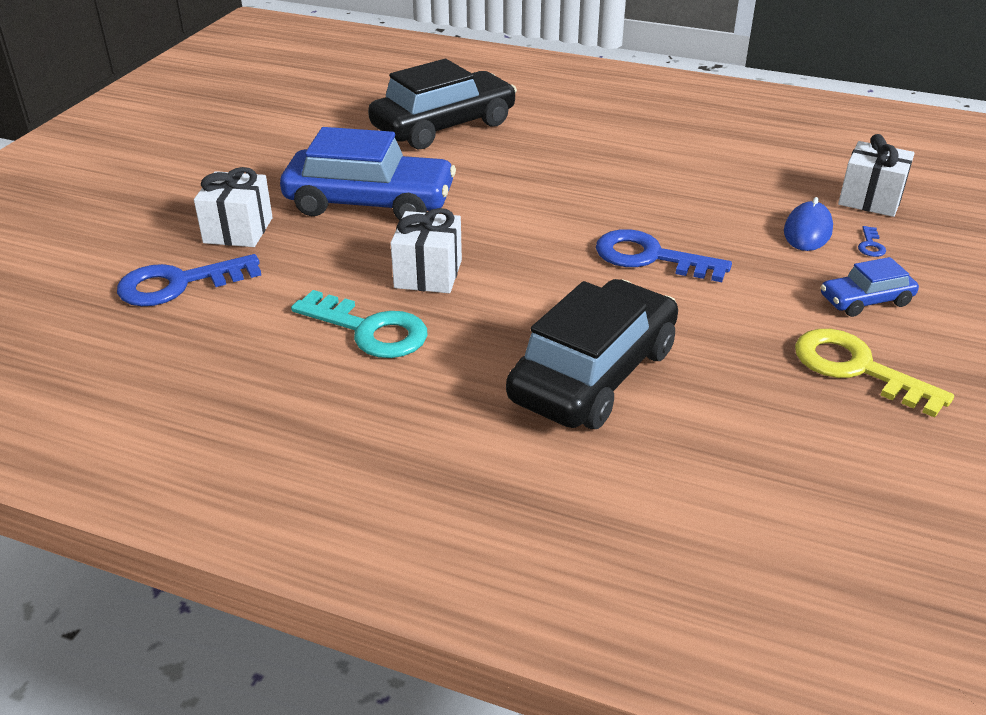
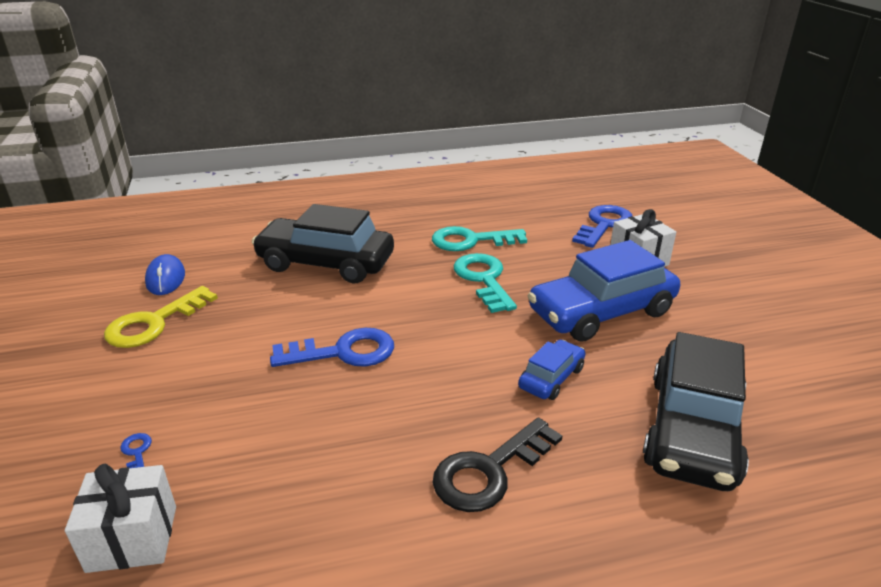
camera: 145 degrees right, 5 degrees down
white gift [390,208,462,293] -> turquoise key [454,253,517,313]
black car [506,279,678,429] -> black car turned 105 degrees clockwise [252,204,394,283]
blue mouse [784,197,833,251] -> blue mouse moved to [145,254,185,295]
yellow key [795,329,954,418] -> yellow key turned 120 degrees clockwise [104,286,218,348]
blue car [821,257,919,317] -> blue car moved to [518,340,586,400]
none -> black key [433,417,562,512]

